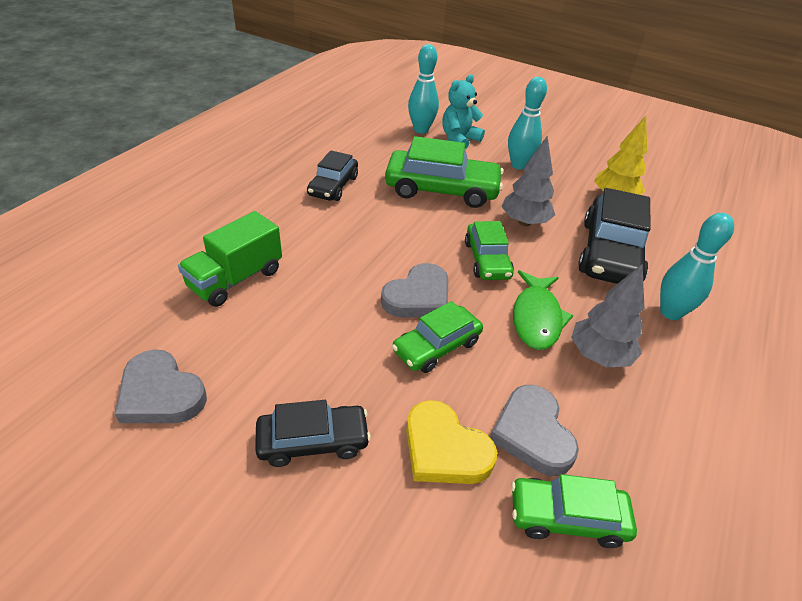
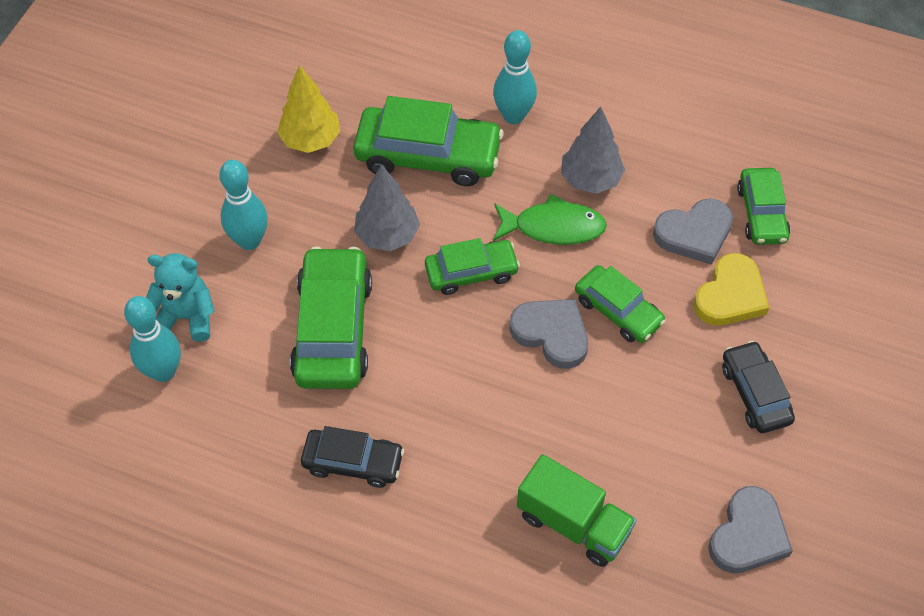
camera: 95 degrees left, 15 degrees up
turquoise teddy bear [442,74,485,149] -> turquoise teddy bear turned 150 degrees clockwise [146,253,215,342]
black car [578,188,651,284] -> green car [353,96,504,186]

